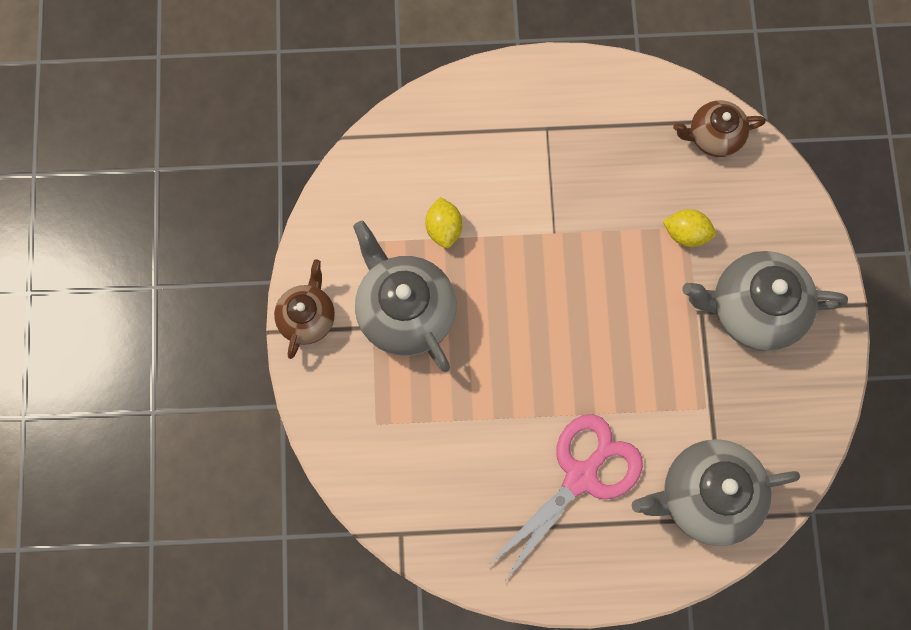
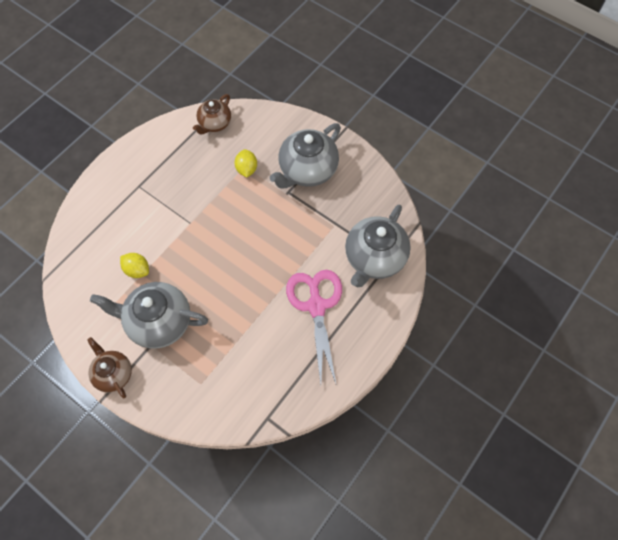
camera: 50 degrees left, 10 degrees down
yellow lemon [663,209,716,247] -> yellow lemon turned 60 degrees counterclockwise [234,149,257,178]

